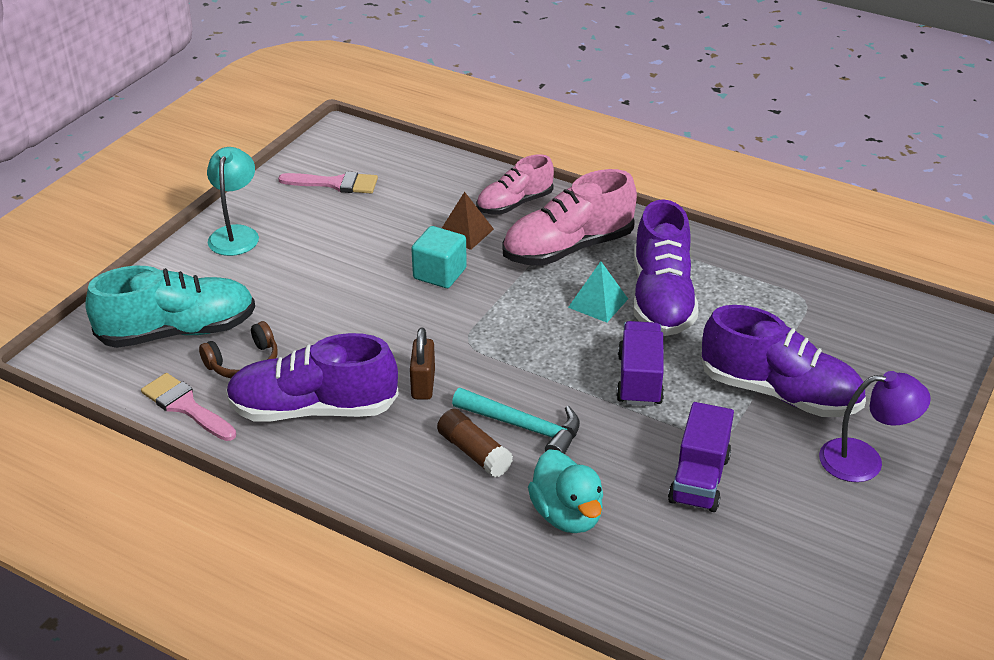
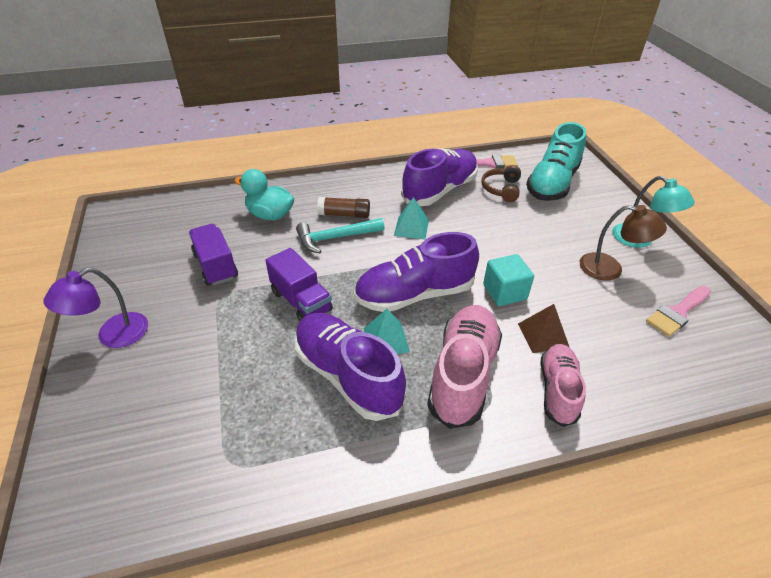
camera: 135 degrees right, 5 degrees up
brown padlock [410,328,435,400] -> turquoise pyramid [394,197,429,240]
purple shoe [701,305,866,417] -> purple shoe moved to [354,232,479,312]
none -> brown lamp [580,205,667,281]

